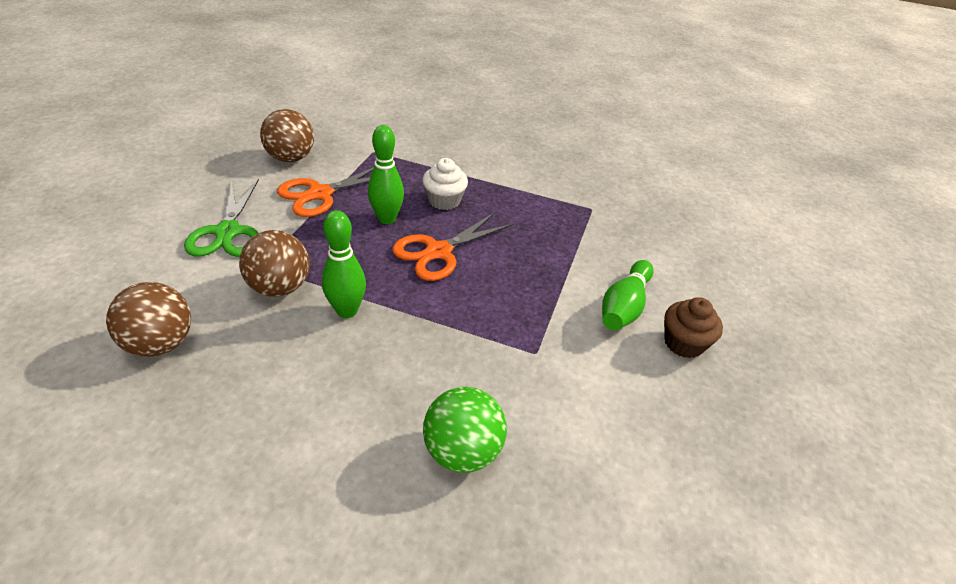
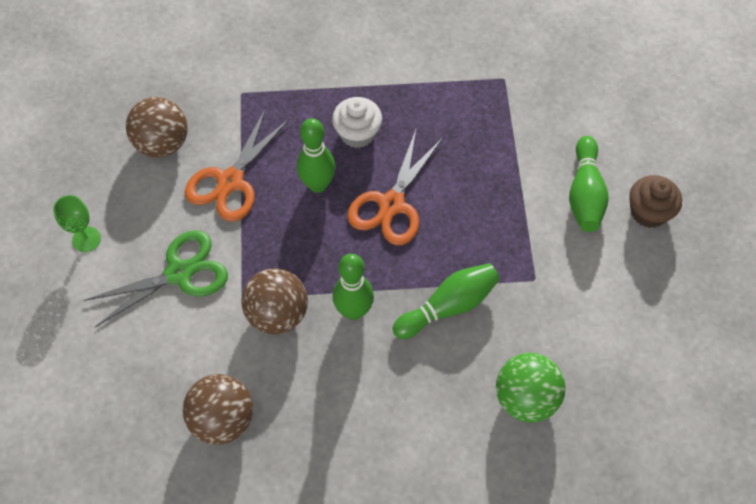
camera: 20 degrees left, 20 degrees up
green scissors [184,179,259,257] -> green scissors turned 90 degrees counterclockwise [83,230,228,327]
none -> green goblet [53,195,101,252]
none -> green bowling pin [392,263,500,339]

